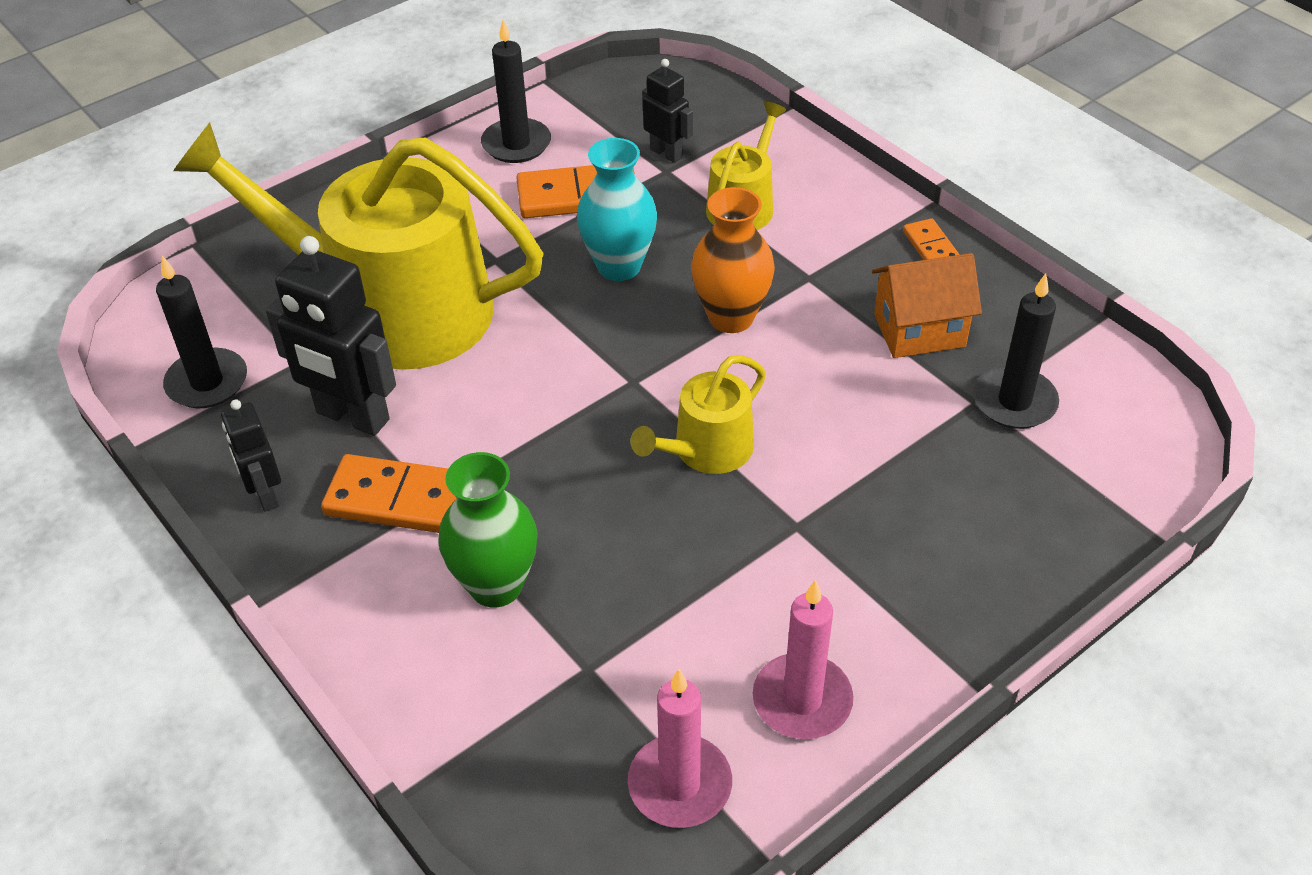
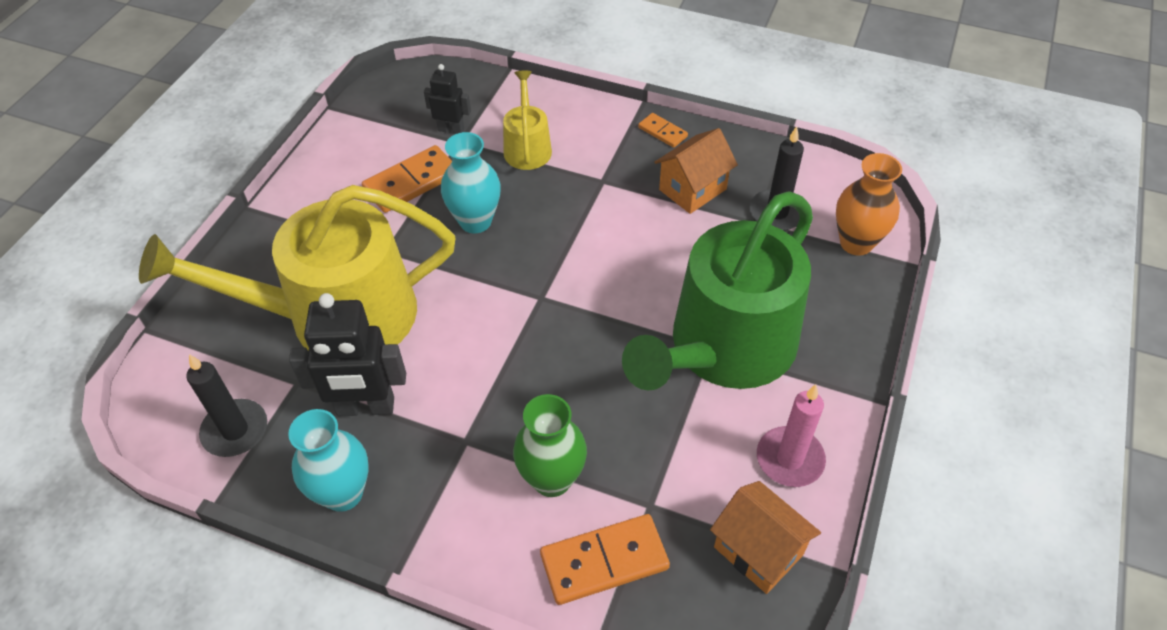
camera: 30 degrees left, 5 degrees up
black robot [221,399,281,512] -> turquoise vase [288,409,368,512]
orange domino [321,454,457,533] -> orange domino moved to [540,514,670,605]
black candle [481,20,551,163] -> none
pink candle [628,669,732,828] -> orange house [710,481,821,594]
yellow watering can [631,355,766,474] -> none
orange vase [691,187,775,333] -> orange vase moved to [836,153,902,256]
none -> green watering can [622,191,813,390]

